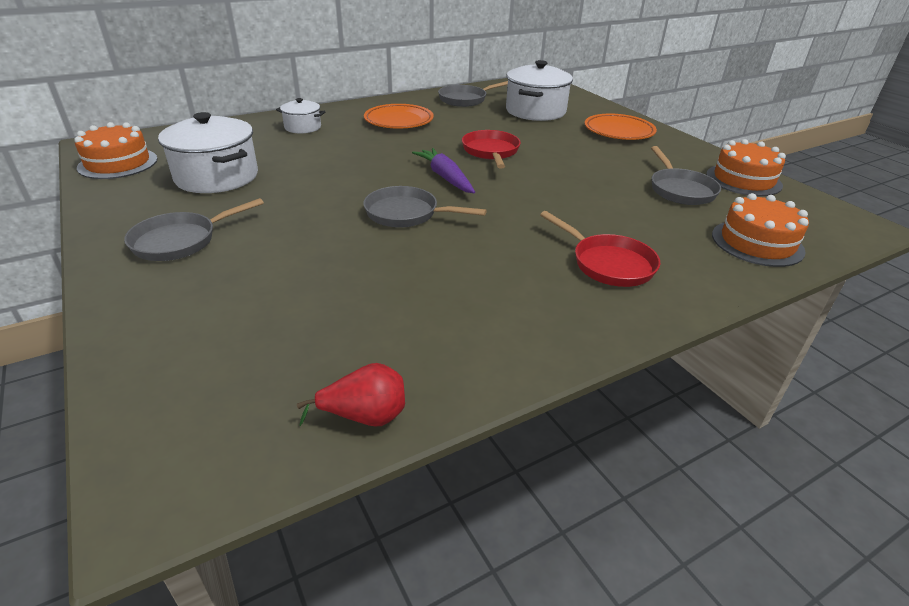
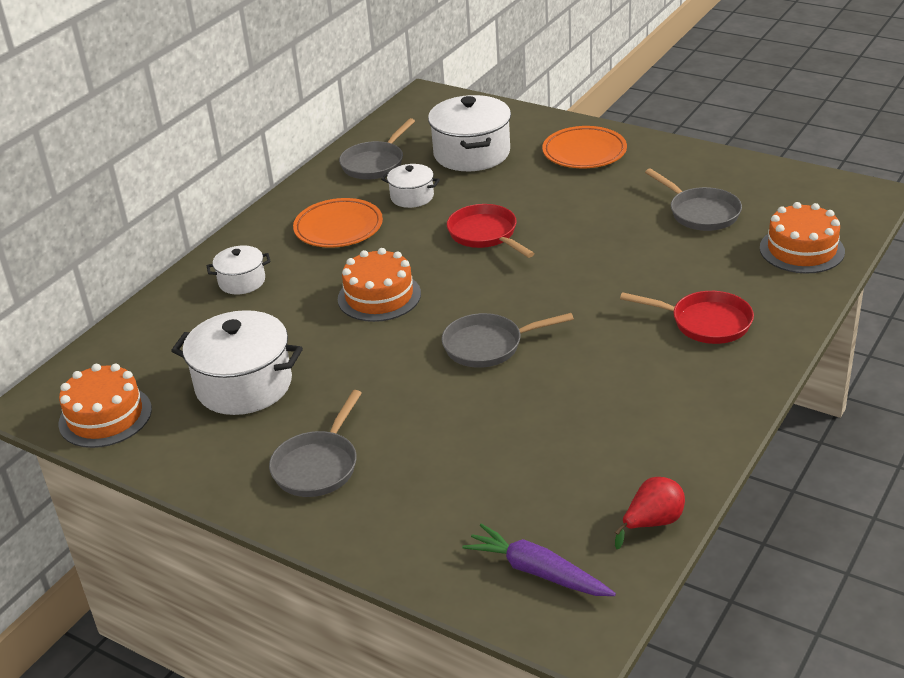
camera: 25 degrees left, 0 degrees up
purple carrot [412,148,475,193] -> purple carrot moved to [462,524,616,596]
orange cake [706,139,786,196] -> orange cake moved to [338,248,421,322]
none -> white pot [381,164,440,208]

